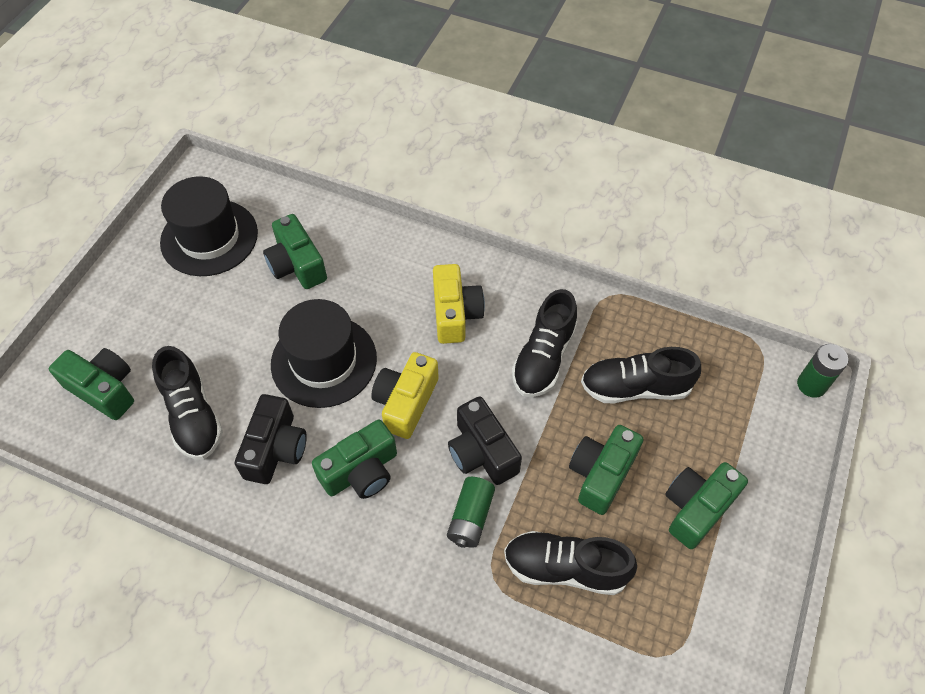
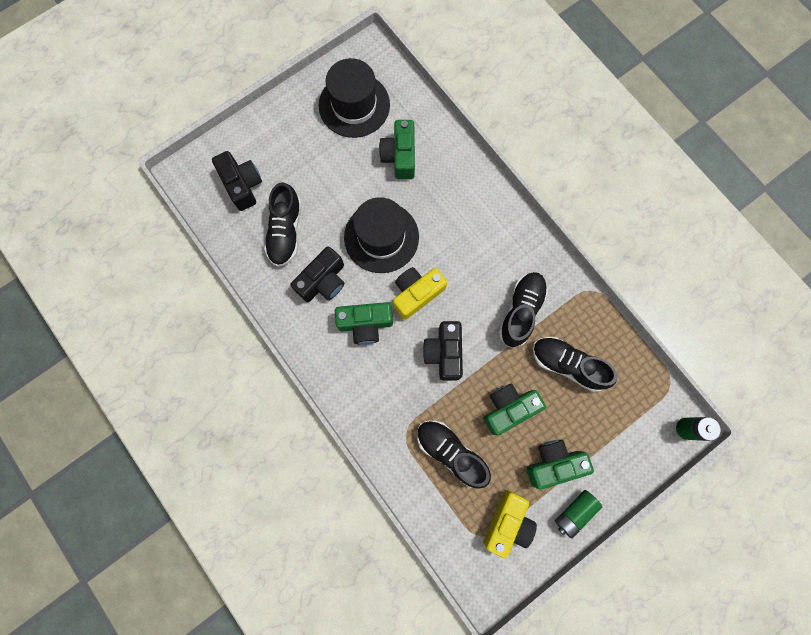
camera: 30 degrees right, 20 degrees up
green camera [49,348,134,420] -> black camera [212,151,262,211]
yellow camera [433,264,485,344] -> yellow camera moved to [483,490,537,558]
green battery [447,477,495,548] -> green battery moved to [555,490,602,539]
black shoe [512,289,577,397] -> black shoe turned 150 degrees clockwise [499,272,548,347]

